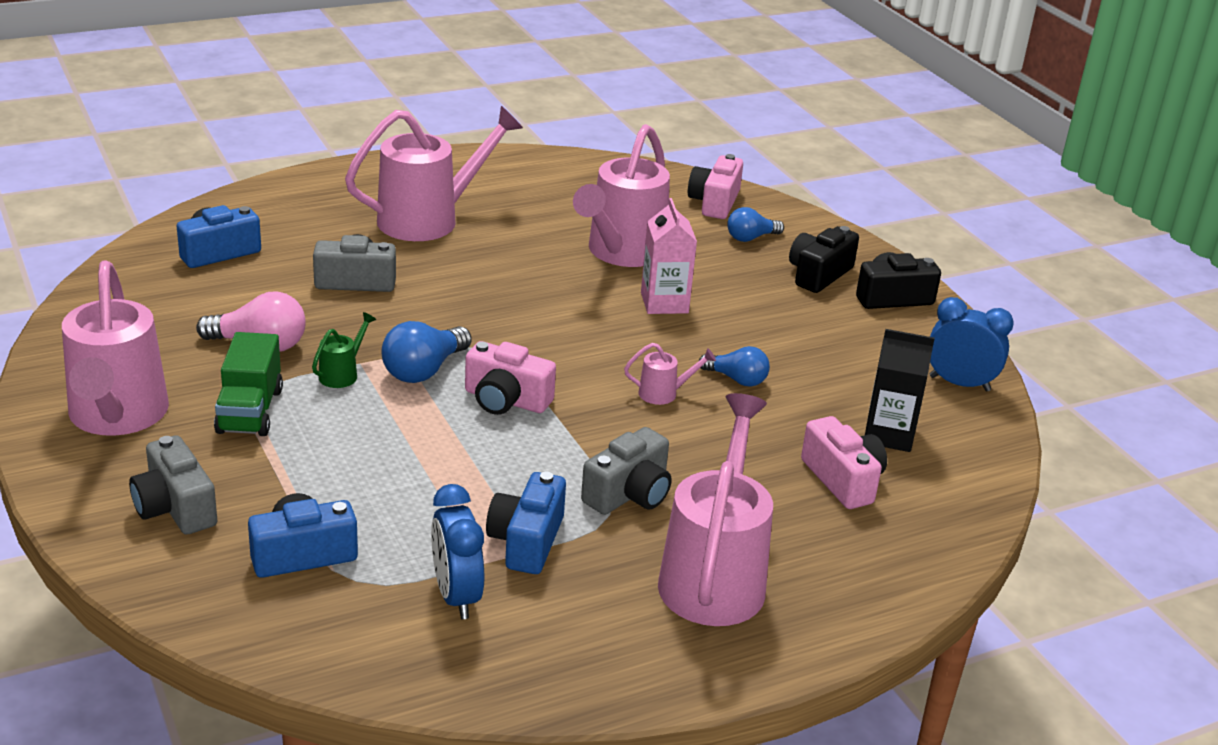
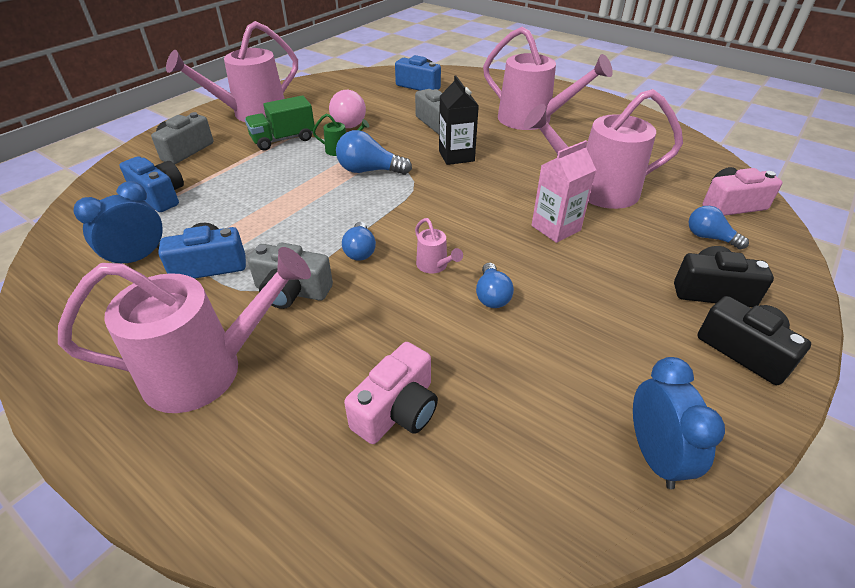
camera: 65 degrees right, 10 degrees up
pink camera [465,341,556,415] -> none
black carton [865,329,935,452] -> black carton moved to [439,75,479,165]
none -> blue light bulb [342,222,376,261]

